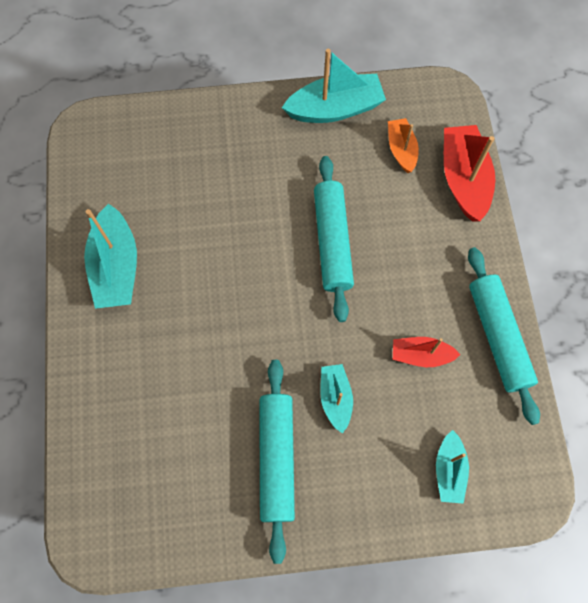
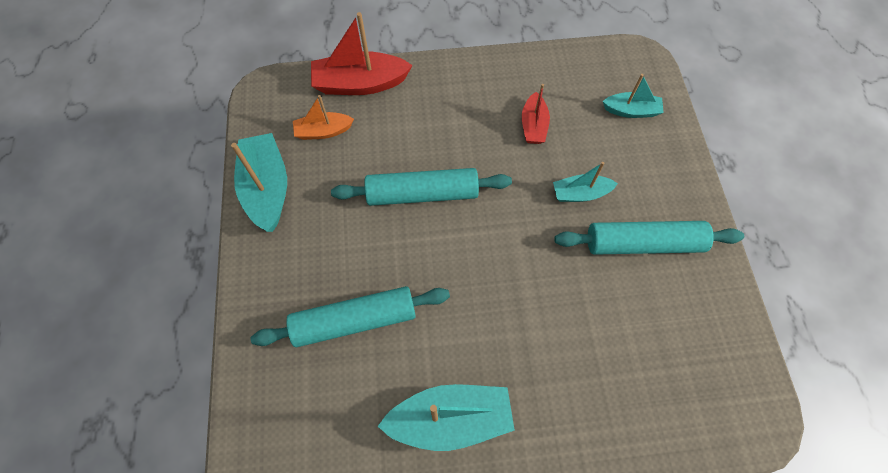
camera: 90 degrees left, 5 degrees down
turquoise rolling pin [468,247,540,425] -> turquoise rolling pin moved to [251,286,450,347]

